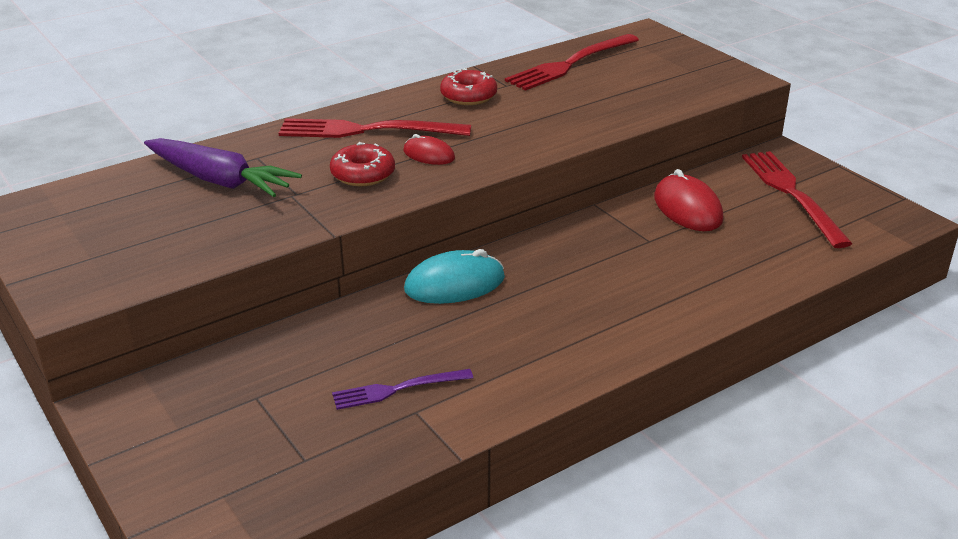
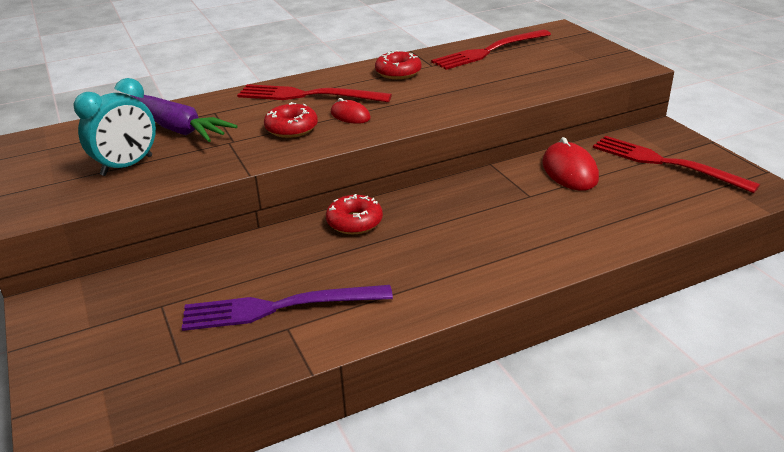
camera: 10 degrees right, 0 degrees up
purple fork [332,369,473,410] -> purple fork [182,285,393,331], size x1.71
turquoise mouse [404,249,505,304] -> red donut [326,194,383,234]
red fork [742,151,853,248] -> red fork turned 45 degrees counterclockwise [593,136,760,193]
none -> turquoise clock [74,78,156,176]

